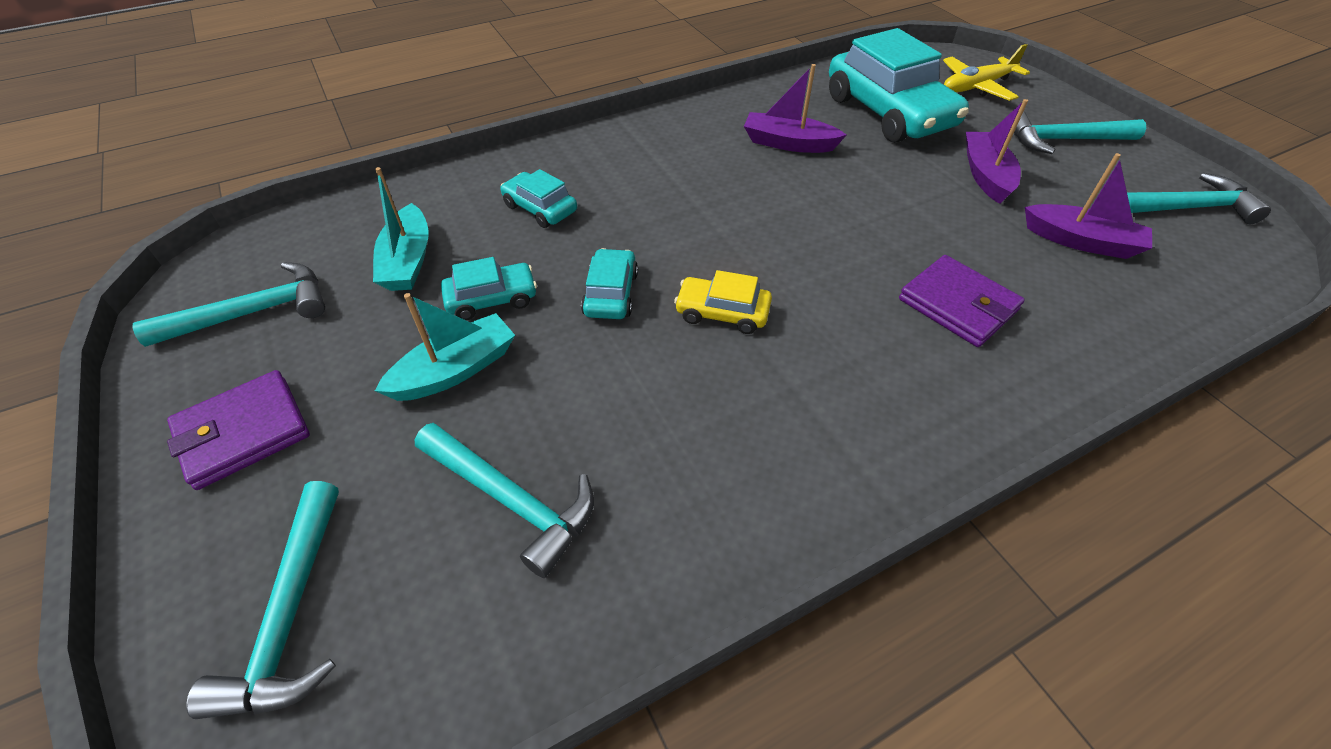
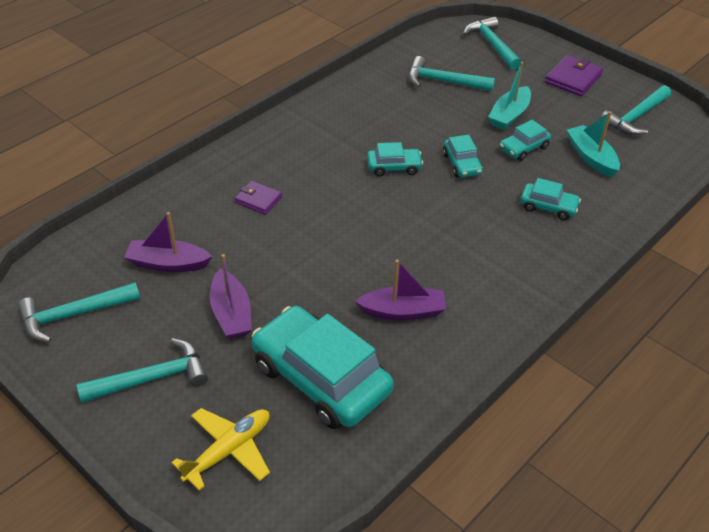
camera: 160 degrees right, 5 degrees down
yellow car [674,270,772,334] -> turquoise car [367,142,423,176]
purple wallet [899,255,1025,347] -> purple wallet [234,181,282,215], size x0.65

